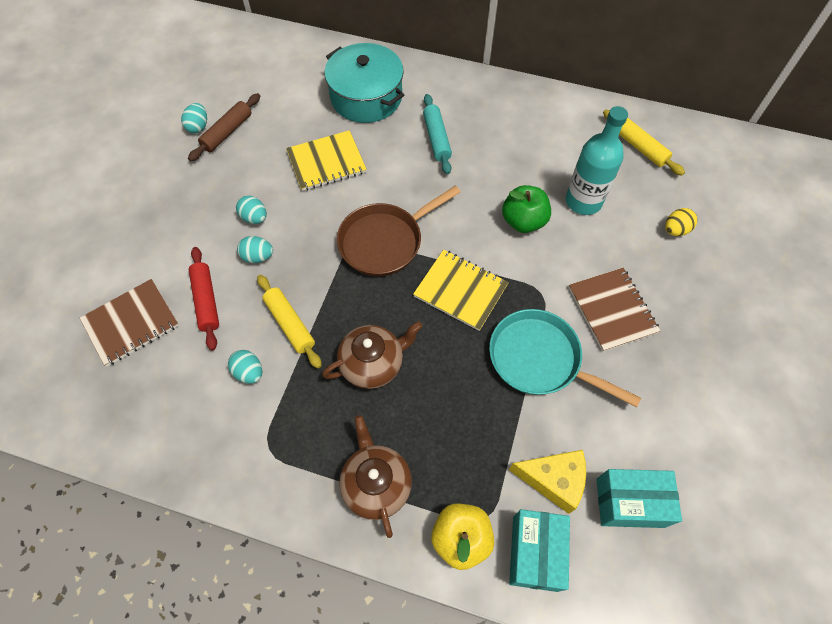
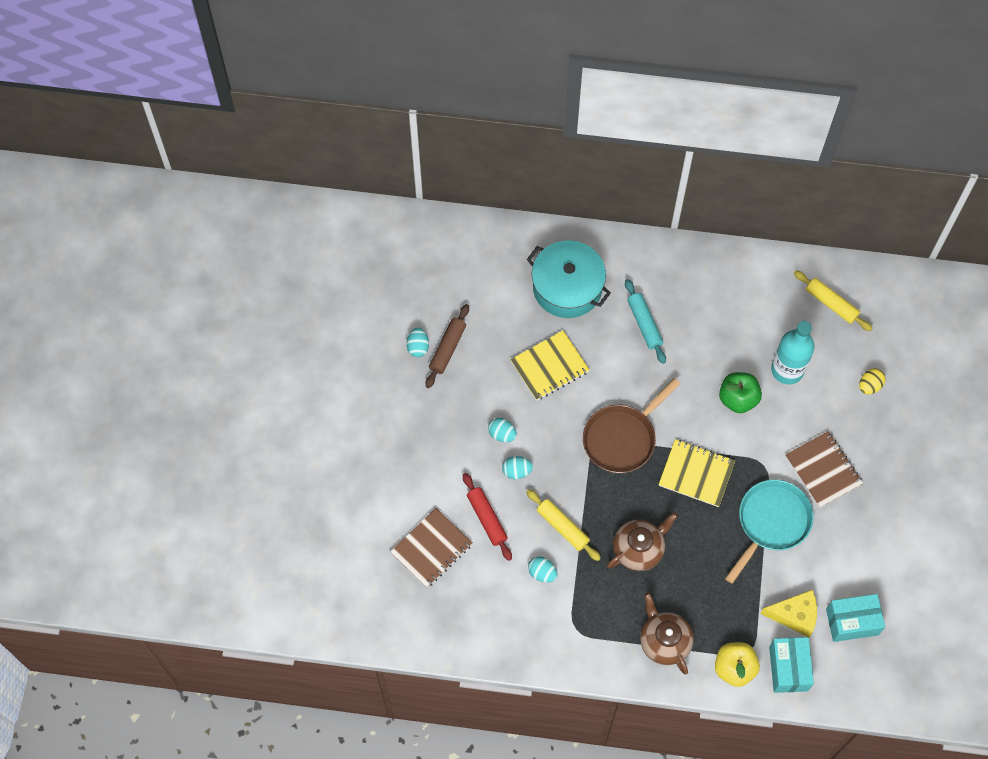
camera: 10 degrees left, 5 degrees up
turquoise pan [489,309,641,407] -> turquoise pan turned 105 degrees clockwise [725,480,814,584]

